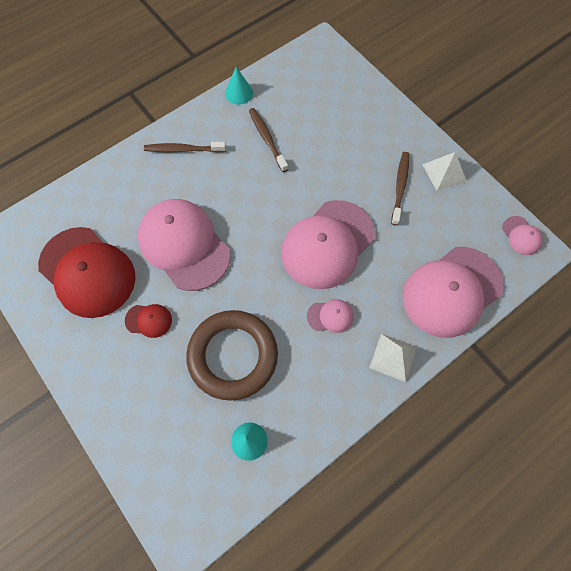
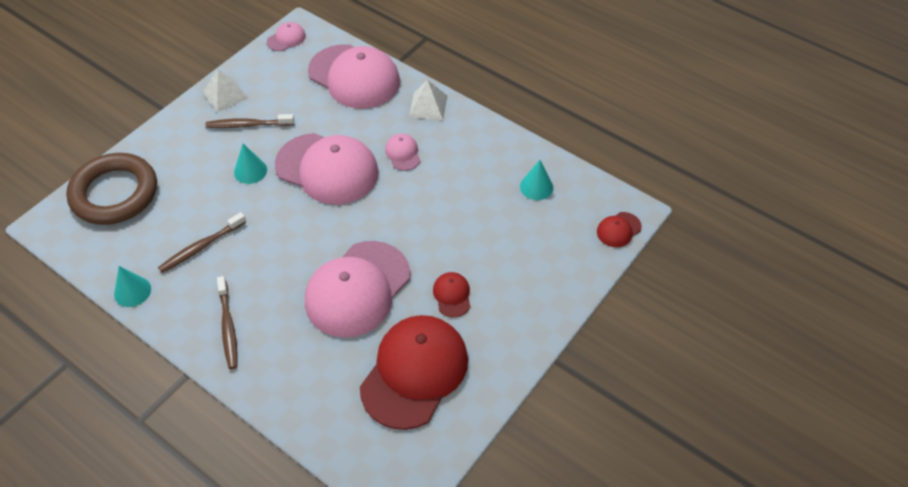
camera: 105 degrees left, 15 degrees down
brown ring [186,310,278,401] -> brown ring moved to [66,153,157,225]
none -> turquoise cone [234,144,267,184]
none -> red cap [597,212,642,247]

